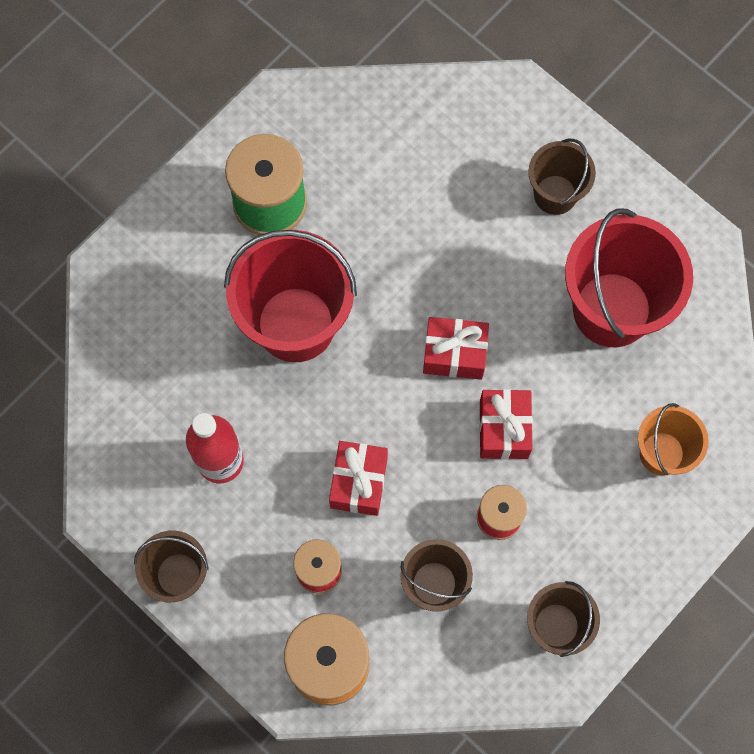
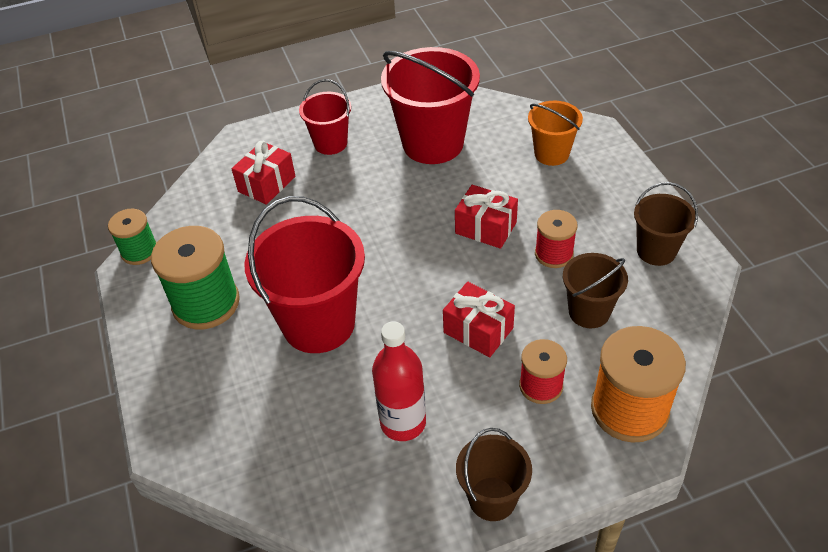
camera: 60 degrees left, 25 degrees down
red gift [423,317,489,380] -> red gift moved to [231,141,295,205]
brown bucket [528,139,596,215] -> red bucket [299,79,351,155]
none -> green spool [108,208,157,265]

